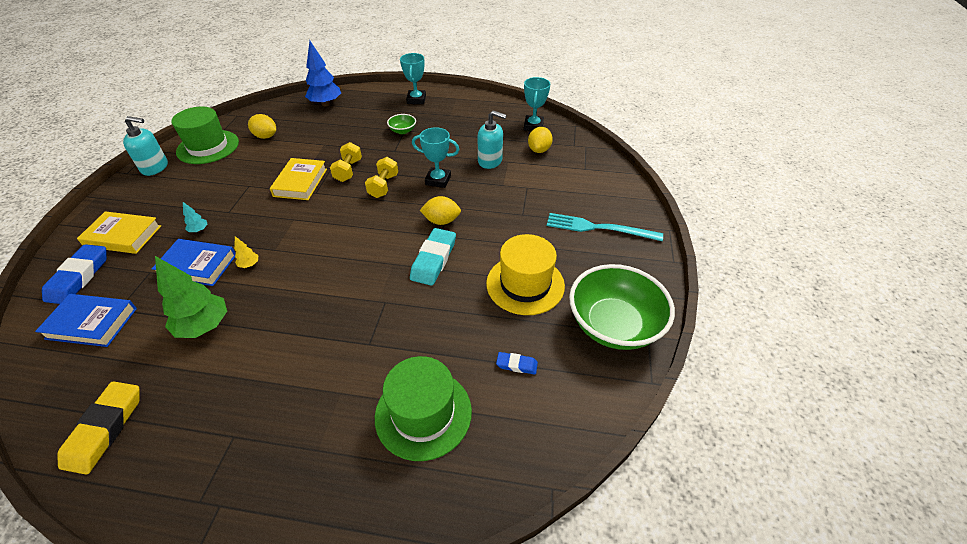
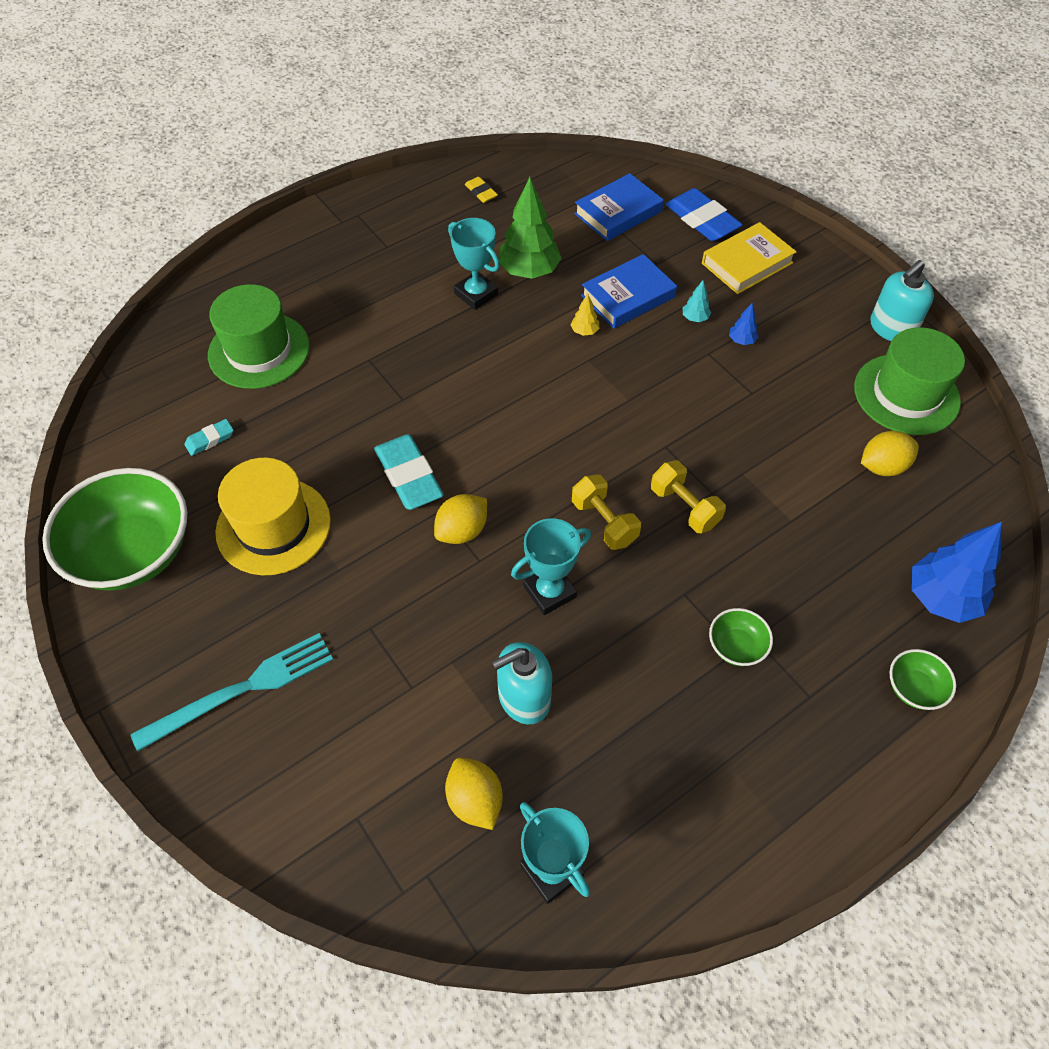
camera: 135 degrees right, 10 degrees up
yellow eraser [57,381,140,475] -> yellow eraser [465,177,498,203], size x0.51
yellow book [270,158,327,200] -> none
turquoise trophy [400,53,426,104] -> turquoise trophy moved to [448,218,500,310]
blue eraser [496,352,538,374] -> turquoise eraser [184,419,234,456]
none -> blue tree [729,303,758,345]
none -> green bowl [890,649,956,710]

